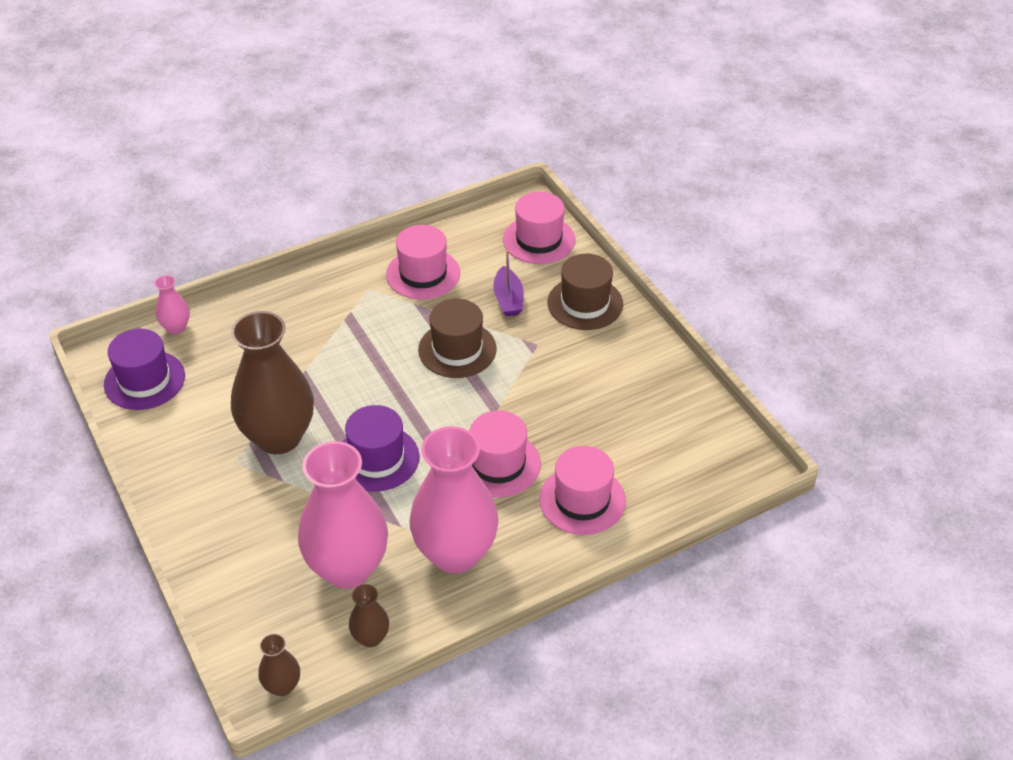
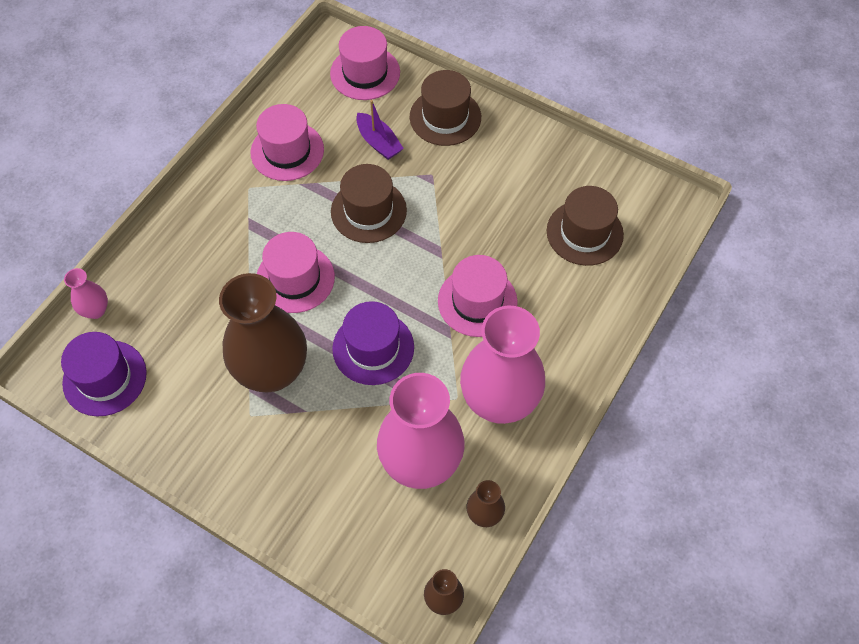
camera: 30 degrees left, 15 degrees up
pink hat [539,446,626,535] -> pink hat moved to [257,232,335,313]
none -> brown hat [547,186,624,266]

